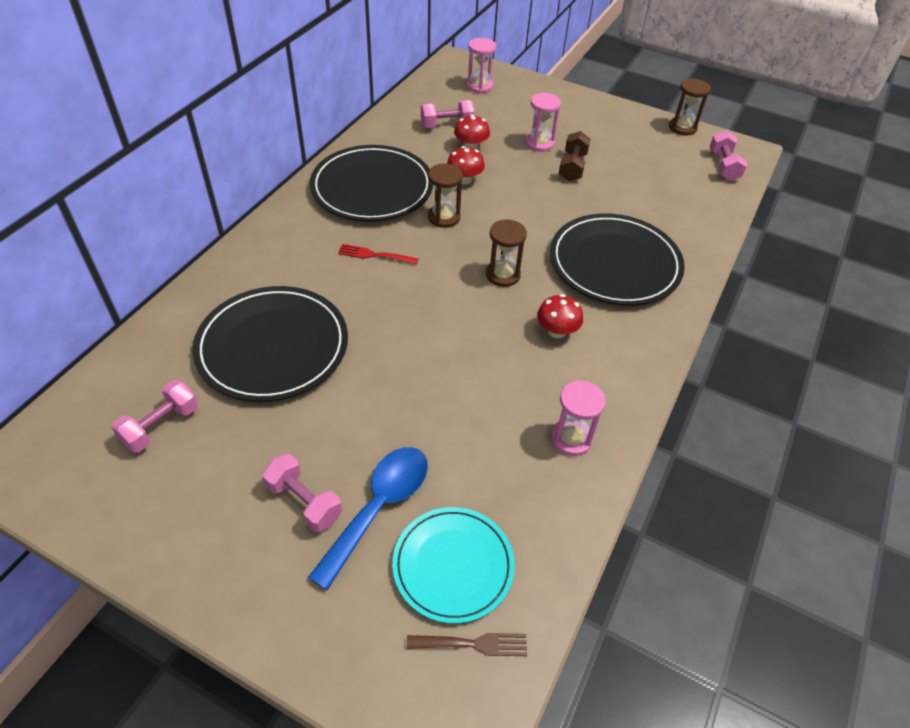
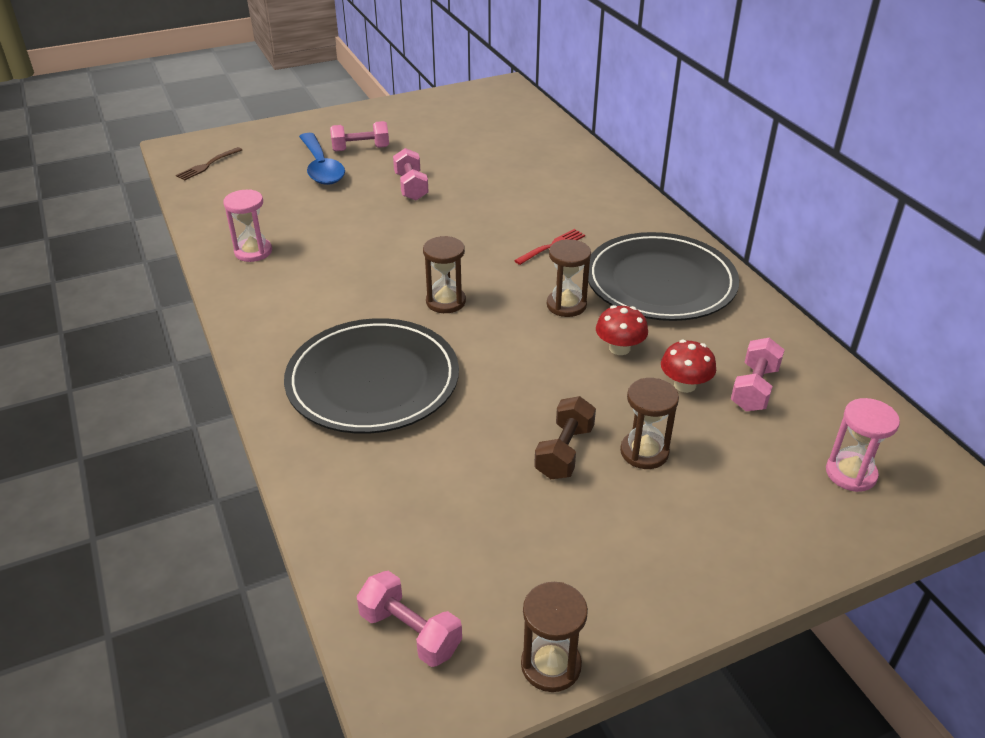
camera: 130 degrees right, 10 degrees down
pink dumbbell [111,380,198,453] -> pink dumbbell moved to [393,148,429,200]
black plate [193,286,348,402] -> none
turquoise plate [392,507,515,624] -> none
pink hourglass [526,93,561,152] -> brown hourglass [620,378,679,469]
red mushroom [537,294,583,338] -> none
brown dumbbell [559,131,591,181] -> brown dumbbell turned 60 degrees clockwise [534,396,596,479]

